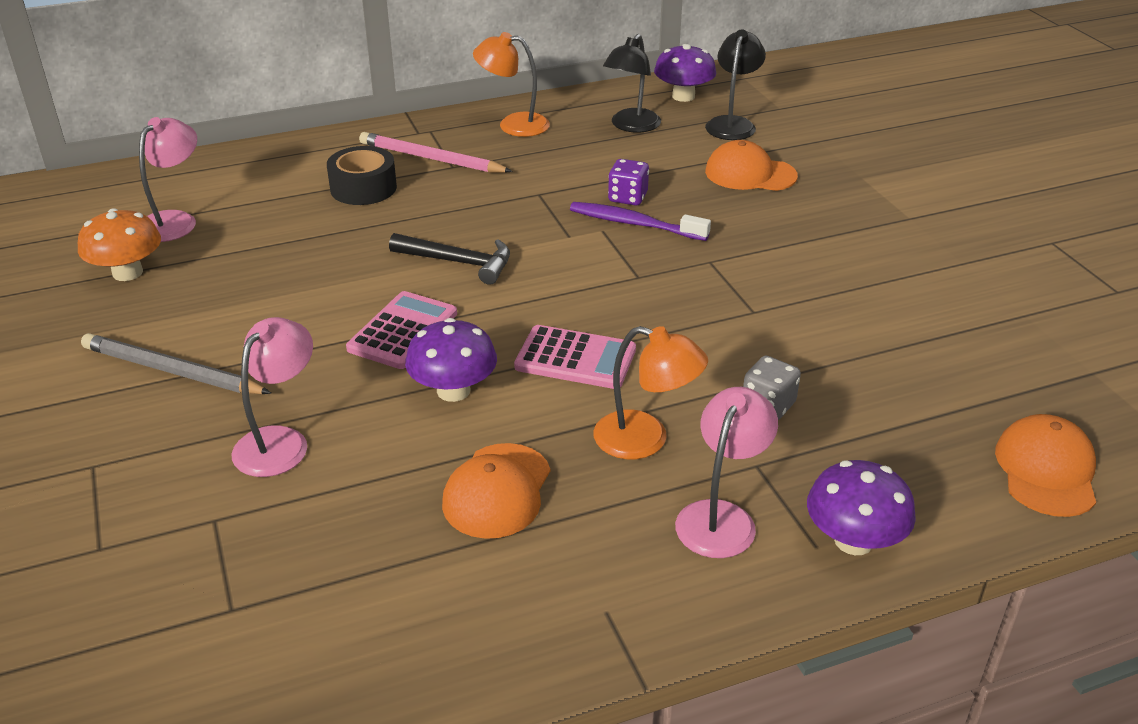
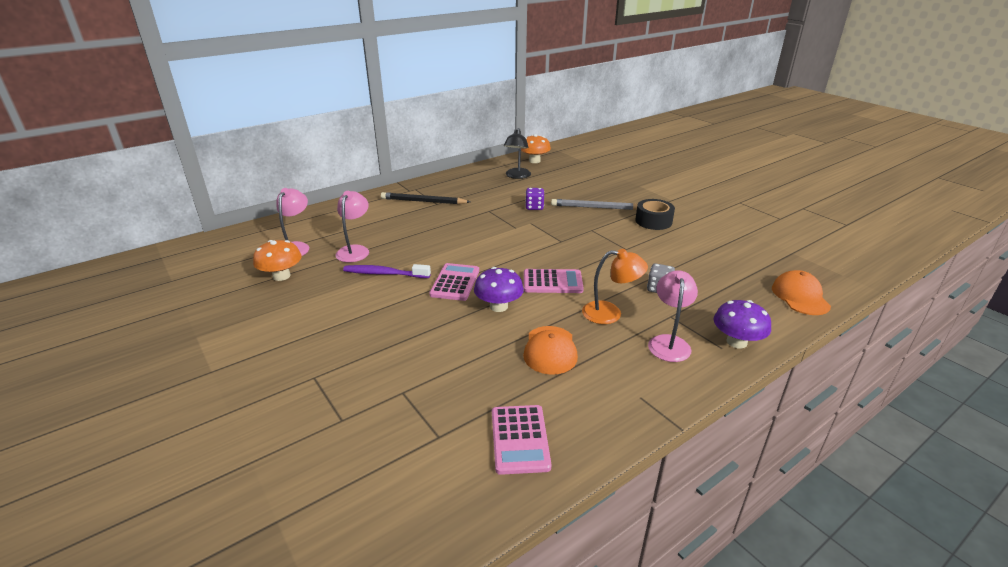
camera: 15 degrees left, 5 degrees down
grey pencil [81,333,271,394] -> grey pencil moved to [551,199,637,210]
pink lamp [232,317,313,477] -> pink lamp moved to [335,191,369,262]
black tape [327,146,397,205] -> black tape moved to [635,199,675,230]
pink pencil [359,132,513,173] -> black pencil [381,192,470,204]
black hammer [389,233,510,285] -> none
orange lamp [473,32,550,137] -> none
purple toothbrush [570,202,711,241] -> purple toothbrush moved to [343,264,431,278]
purple mushroom [654,44,716,102] -> orange mushroom [521,134,551,163]
black lamp [705,29,766,140] -> none
orange cap [705,140,798,191] -> none
none -> pink calculator [492,405,552,475]

